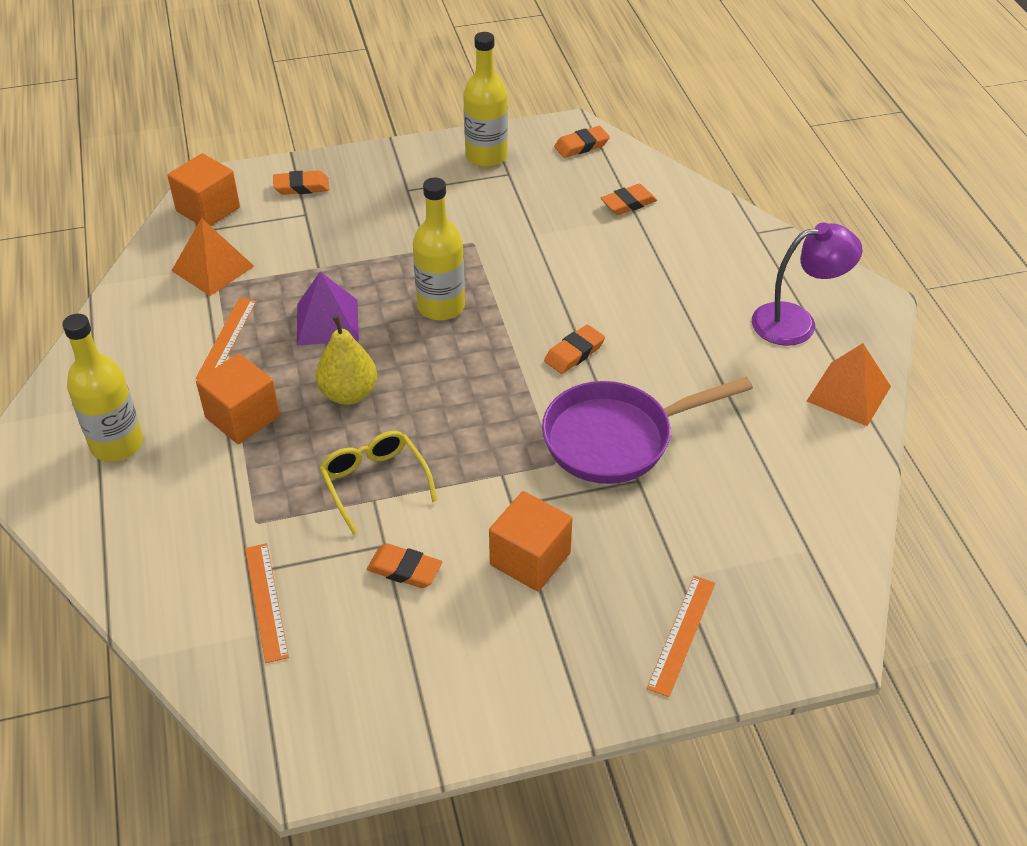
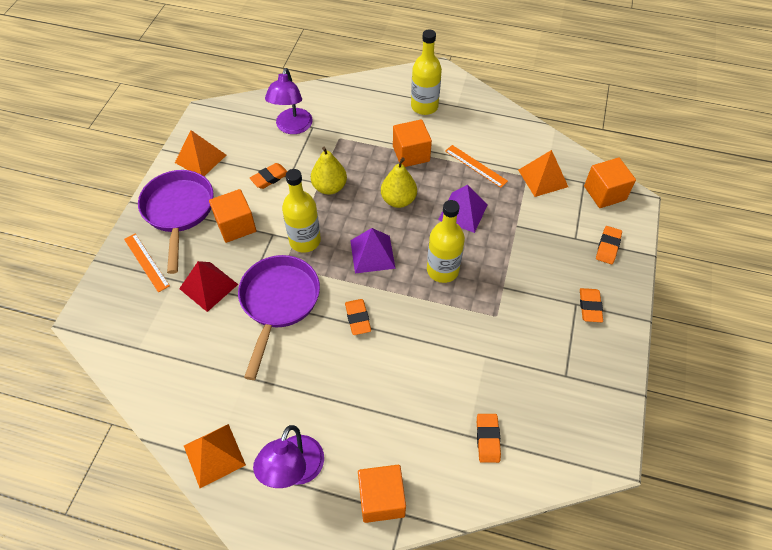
camera: 120 degrees right, 10 degrees up
orange ruler [245,543,289,663] -> purple lamp [265,68,313,134]
yellow glasses [319,431,437,535] -> yellow pear [311,147,347,195]
yellow bottle [463,32,508,167] -> yellow bottle moved to [282,169,321,253]
orange eraser [554,126,610,158] -> orange eraser moved to [580,288,603,322]
none -> purple pan [138,170,214,274]
none -> orange pyramid [175,130,226,176]
none -> red pyramid [179,261,238,312]
none -> purple pyramid [350,228,396,273]
none -> orange cube [358,465,406,523]

